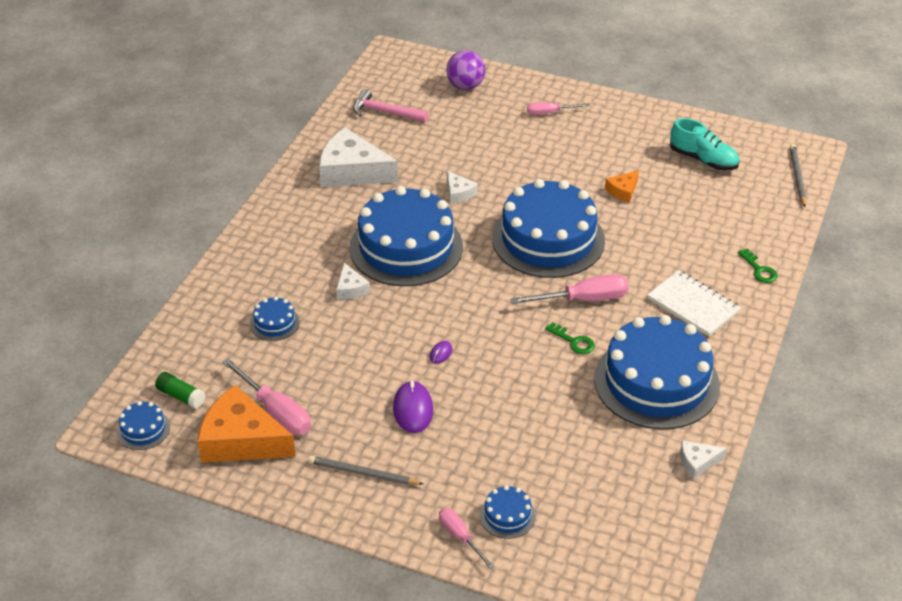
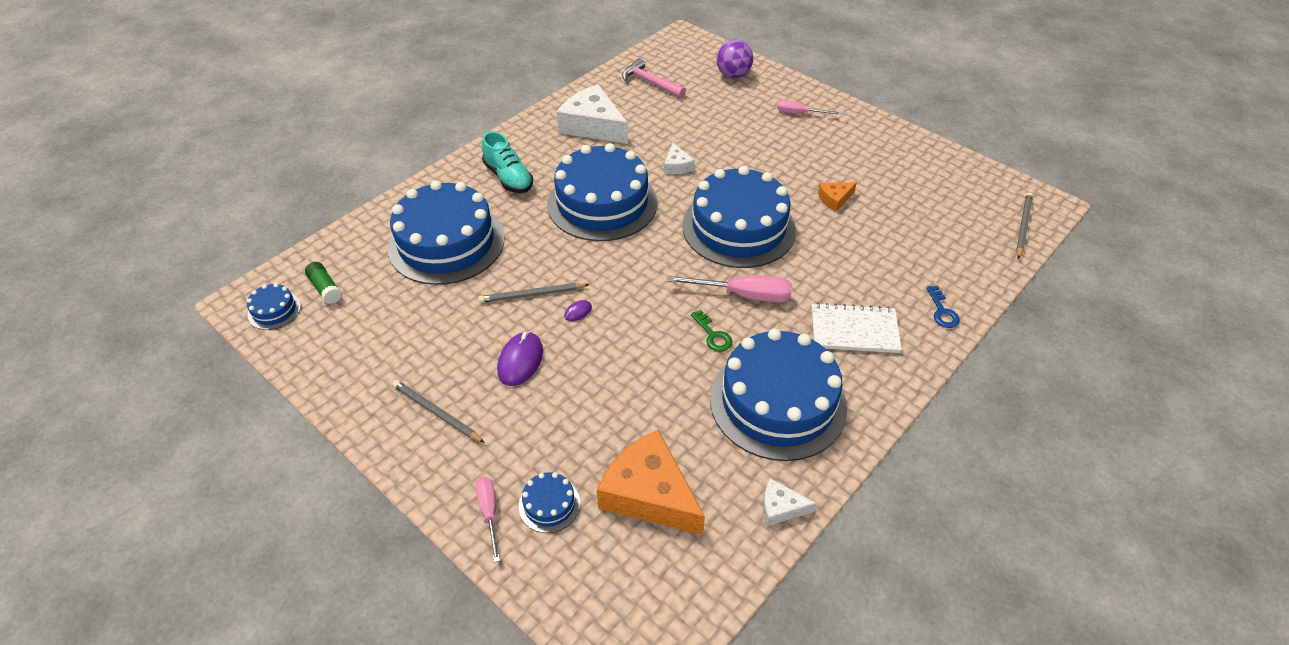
camera: 20 degrees right, 5 degrees up
orange cheese [197,385,296,463] -> orange cheese moved to [597,429,705,535]
pink screwdriver [222,358,311,435] -> none
blue cake [250,296,300,341] -> blue cake [388,180,505,285], size x2.43
white cheese [336,263,370,300] -> none
white notebook [647,270,741,336] -> white notebook turned 60 degrees counterclockwise [812,303,902,353]
turquoise shoe [670,118,739,171] -> turquoise shoe moved to [482,131,533,193]
green key [738,249,777,283] -> blue key [926,286,960,328]
none -> grey pencil [478,283,589,303]

